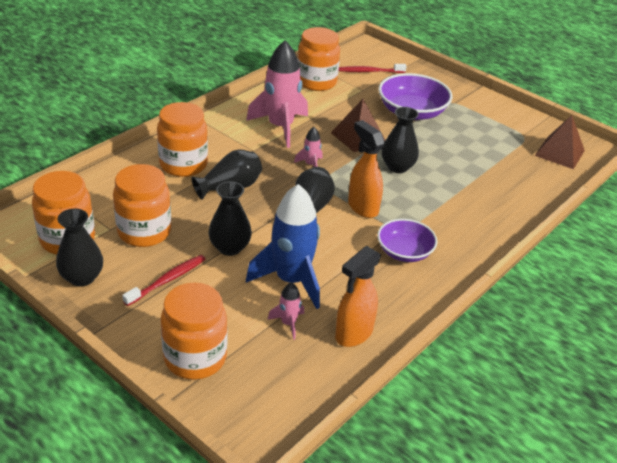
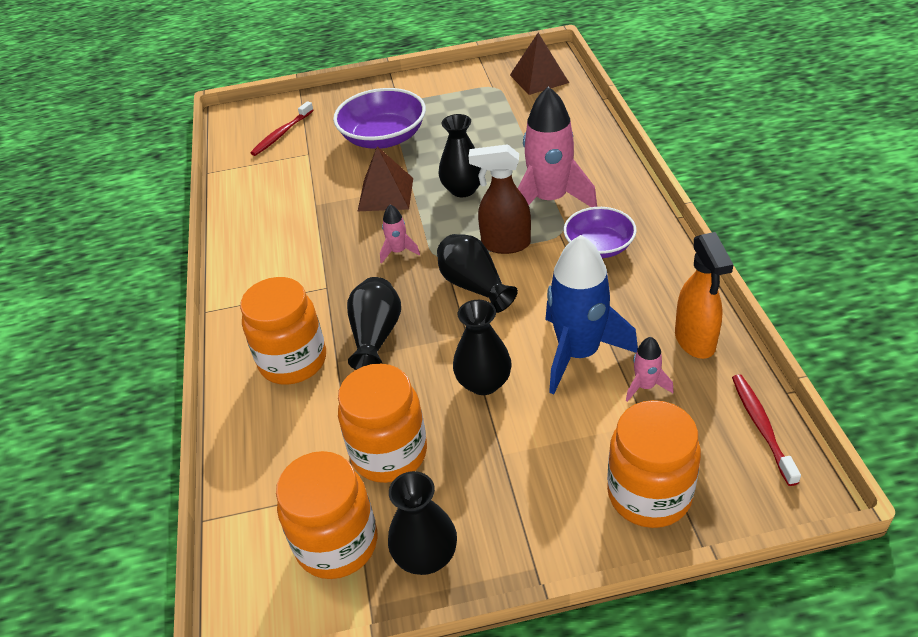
camera: 45 degrees left, 5 degrees up
red toothbrush [122,255,205,306] -> red toothbrush moved to [732,374,801,486]
pink rocket [246,41,308,148] -> pink rocket moved to [518,86,597,207]
orange jar [297,27,340,91] -> none
orange spray bottle [348,120,385,218] -> brown spray bottle [469,144,531,254]

